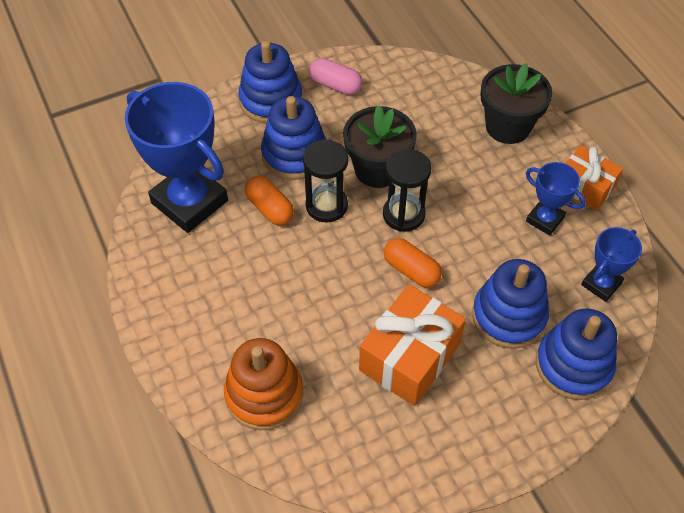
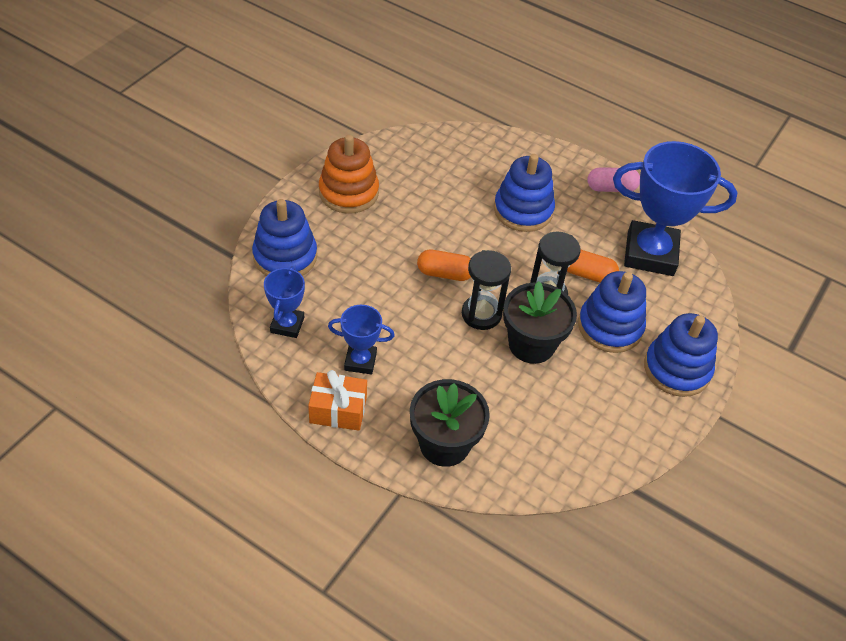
camera: 145 degrees right, 5 degrees down
orange stacking toy [224,338,303,430] -> orange stacking toy moved to [319,135,379,214]
pink capsule [309,58,362,95] -> pink capsule moved to [587,167,640,192]
orange gift [359,285,466,406] -> none
blue stacking toy [472,259,549,349] -> blue stacking toy moved to [494,154,555,232]

